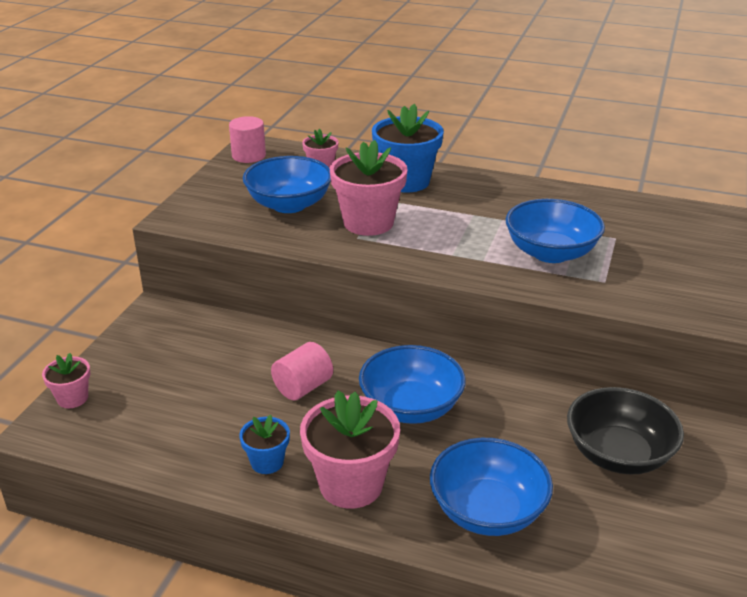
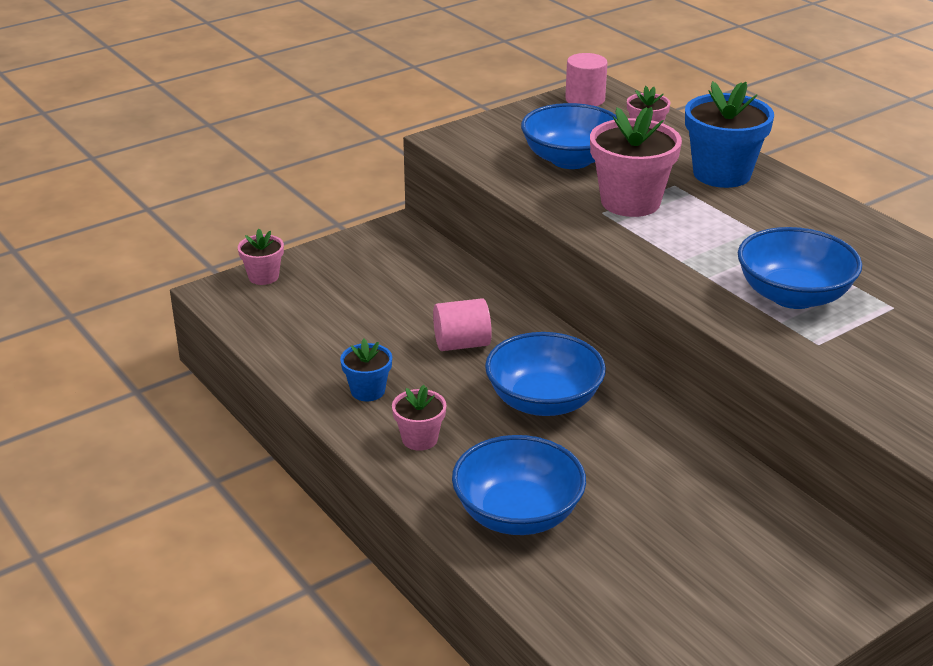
camera: 35 degrees right, 0 degrees up
pink flower pot [300,391,400,509] -> pink flower pot [392,385,446,451], size x0.53
black bowl [567,387,684,474] -> none

